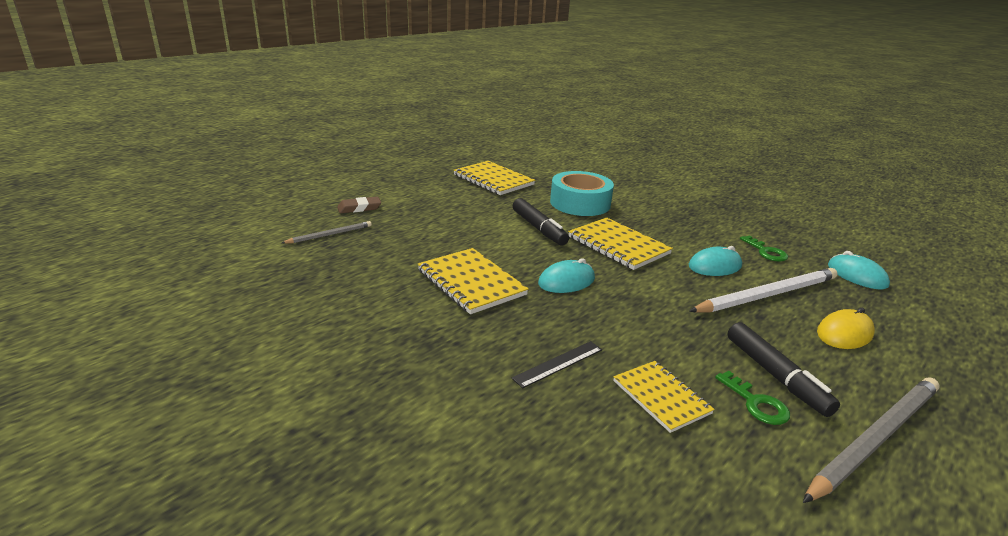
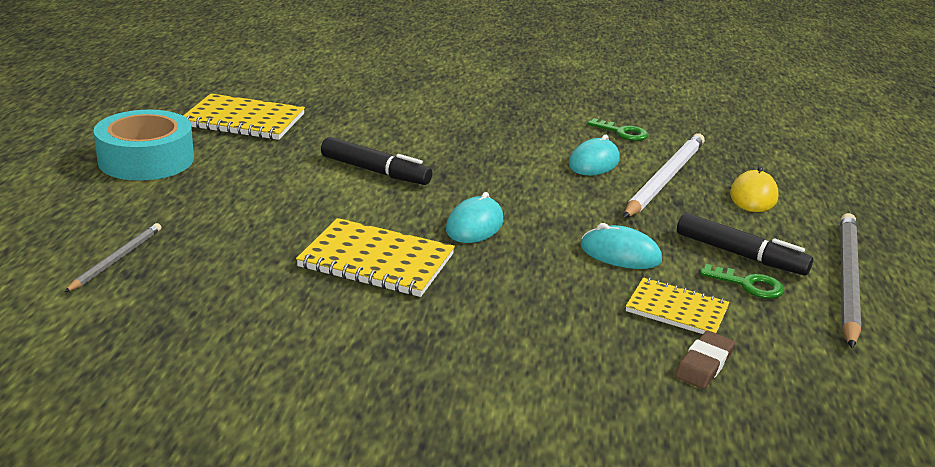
camera: 35 degrees left, 0 degrees up
brown eraser [337,197,381,213] -> brown eraser moved to [675,331,735,389]
black ruler [511,341,602,388] -> none
turquoise tape [550,171,614,216] -> turquoise tape moved to [93,110,194,181]
yellow notebook [568,218,673,270] -> none
turquoise mouse [828,251,890,290] -> turquoise mouse moved to [581,223,662,269]

